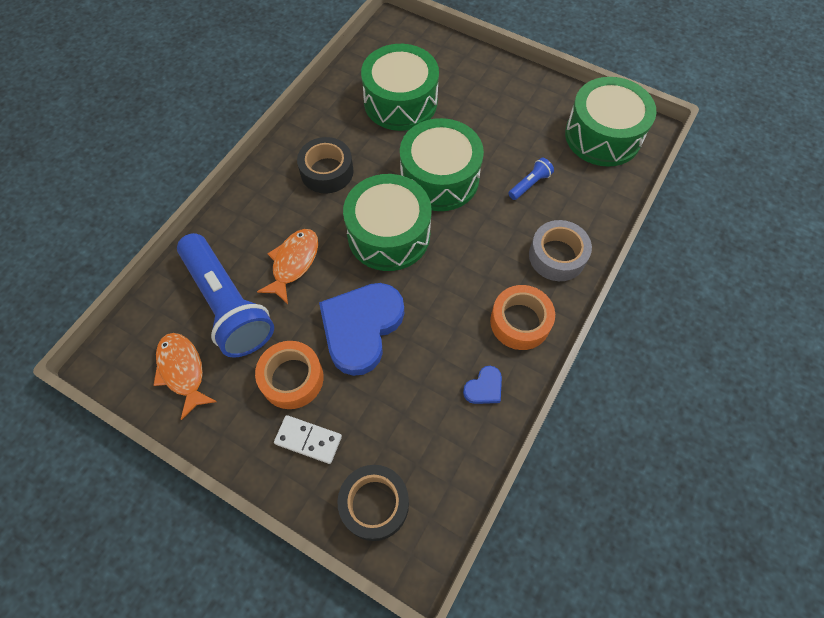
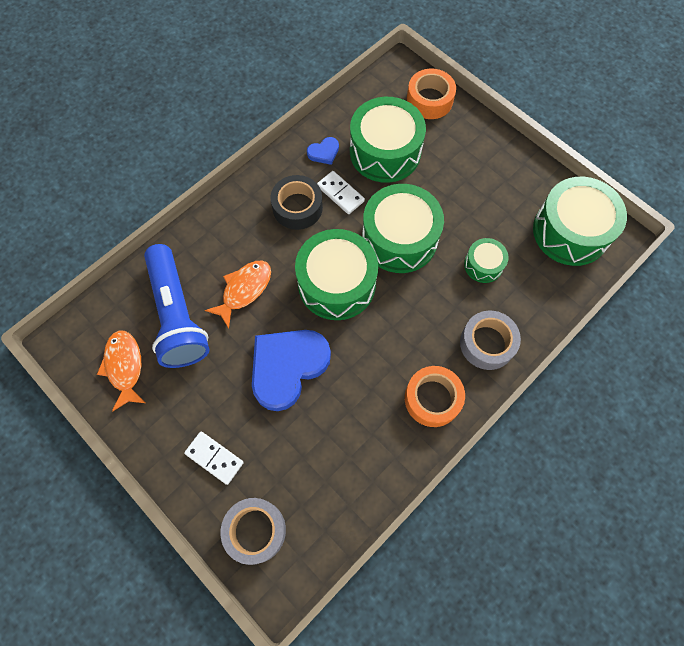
camera: 15 degrees right, 5 degrees up
orange tape [255,341,323,409] -> orange tape moved to [407,69,456,119]
black tape [337,465,409,541] -> grey tape [220,498,286,565]
blue heart [463,366,502,404] -> blue heart moved to [307,137,339,165]
blue flashlight [508,158,554,200] -> green drum [464,238,509,283]
none -> white domino [317,171,365,214]

